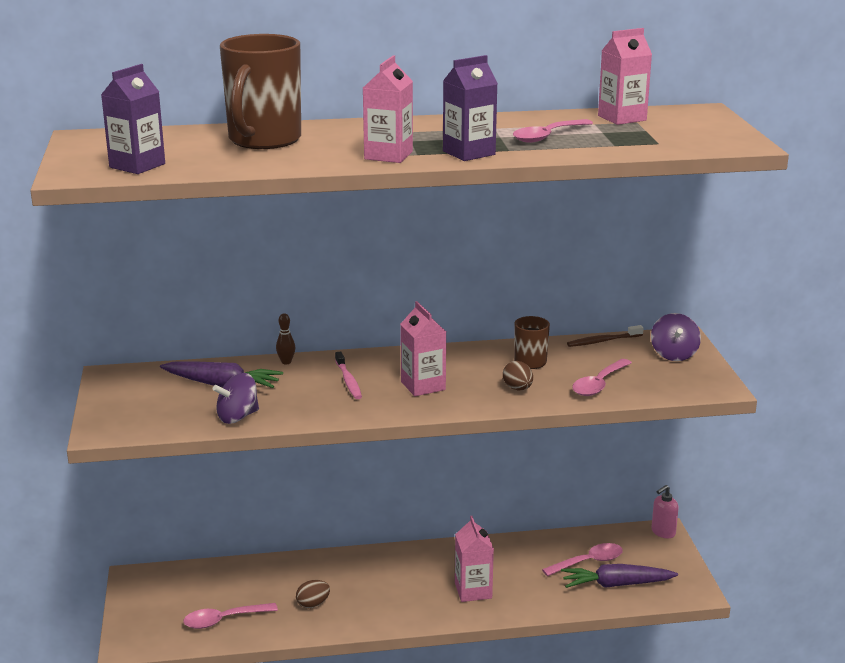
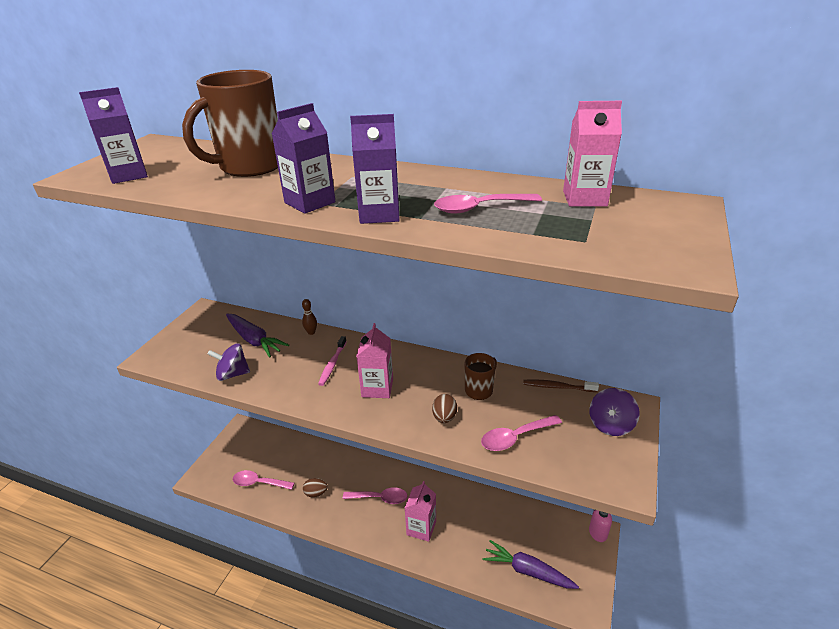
camera: 30 degrees right, 10 degrees up
pink carton [363,55,413,163] -> purple carton [272,103,335,214]
pink spoon [542,543,623,576] -> pink spoon moved to [343,487,408,504]

